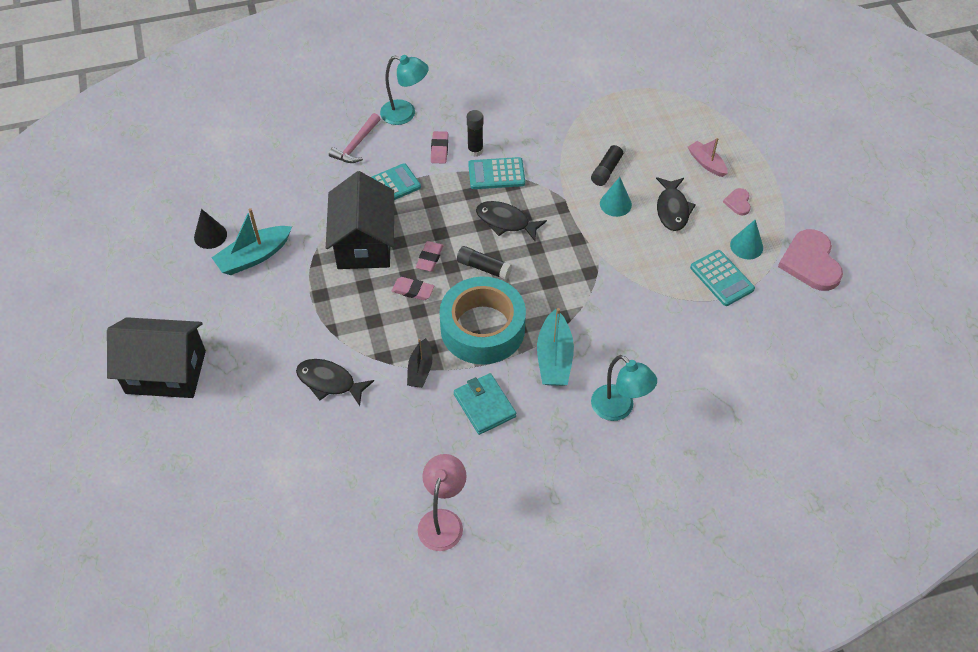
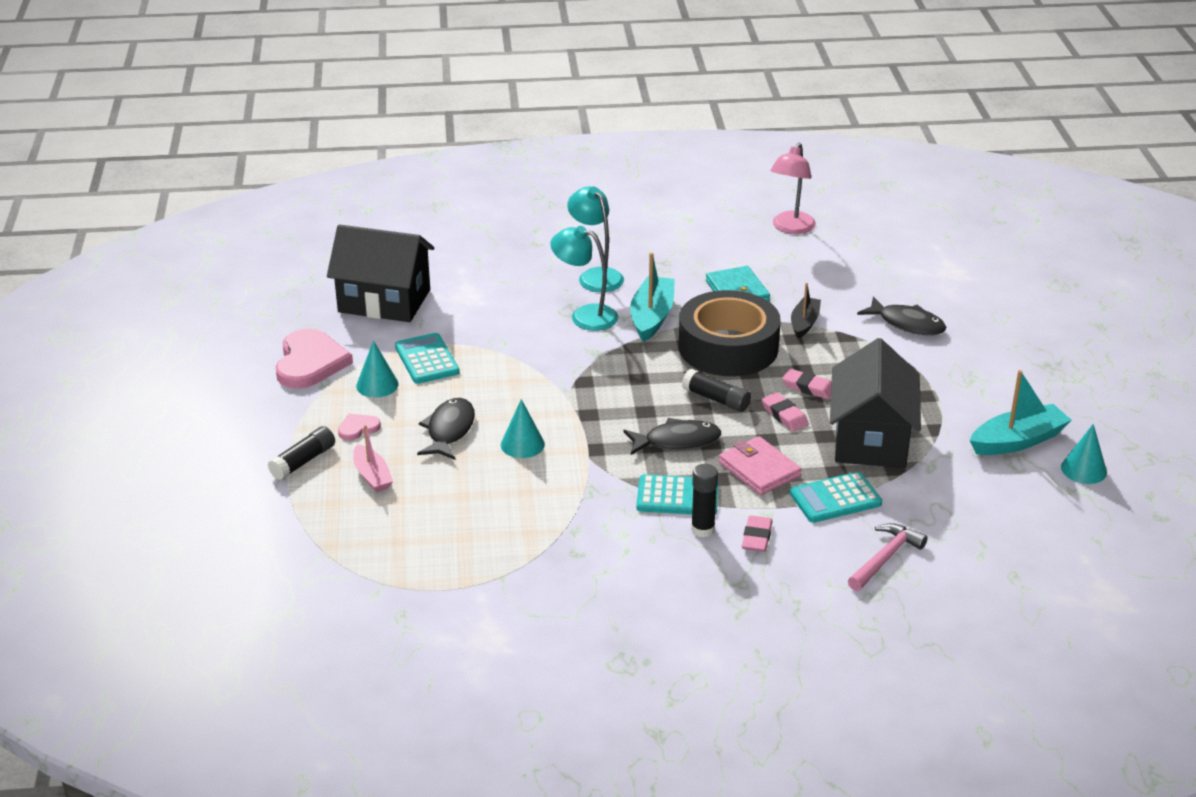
camera: 170 degrees left, 20 degrees down
black house [107,317,206,398] -> black house moved to [327,224,434,322]
black cone [194,209,227,249] -> turquoise cone [1061,424,1107,484]
turquoise lamp [380,55,429,125] -> turquoise lamp moved to [550,226,618,331]
pink eraser [416,241,443,272] -> pink eraser turned 60 degrees counterclockwise [762,392,809,431]
turquoise tape [439,277,526,365] -> black tape [679,290,781,376]
black fish [476,201,547,241] -> black fish turned 45 degrees counterclockwise [623,418,721,455]
black glue stick [591,141,626,186] -> black glue stick moved to [268,426,335,480]
pink heart [723,188,751,215] -> pink heart turned 135 degrees counterclockwise [338,414,381,441]
none -> pink wallet [719,436,802,495]

